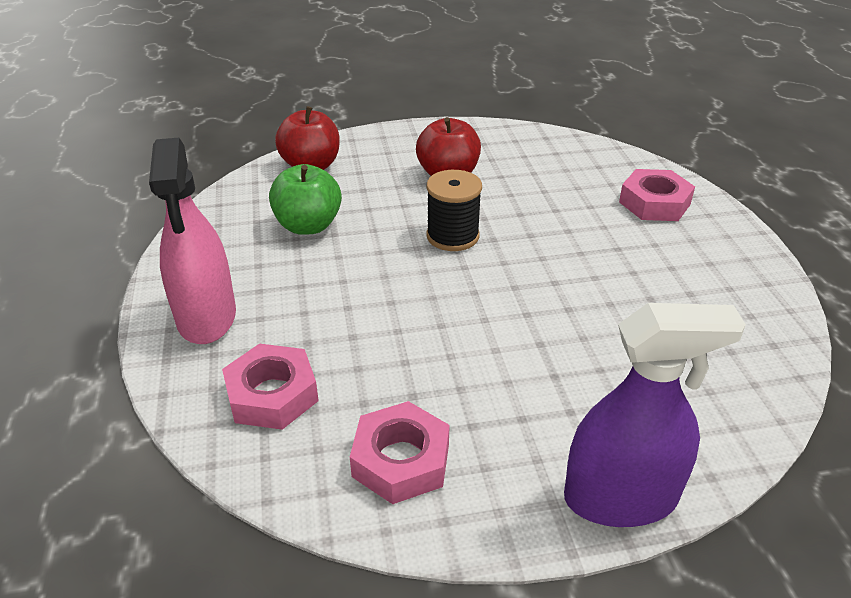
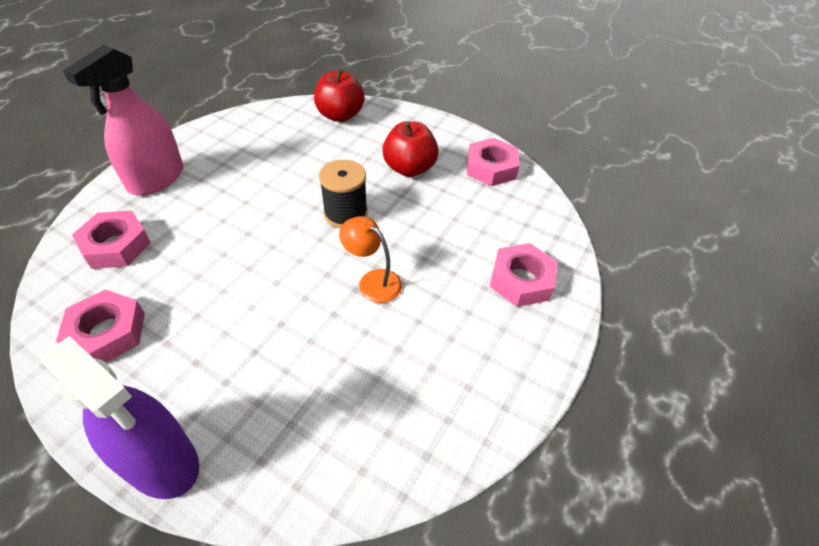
camera: 40 degrees right, 10 degrees up
green apple [269,164,342,235] -> none
none -> orange lamp [339,216,402,303]
none -> pink nut [467,138,519,186]

